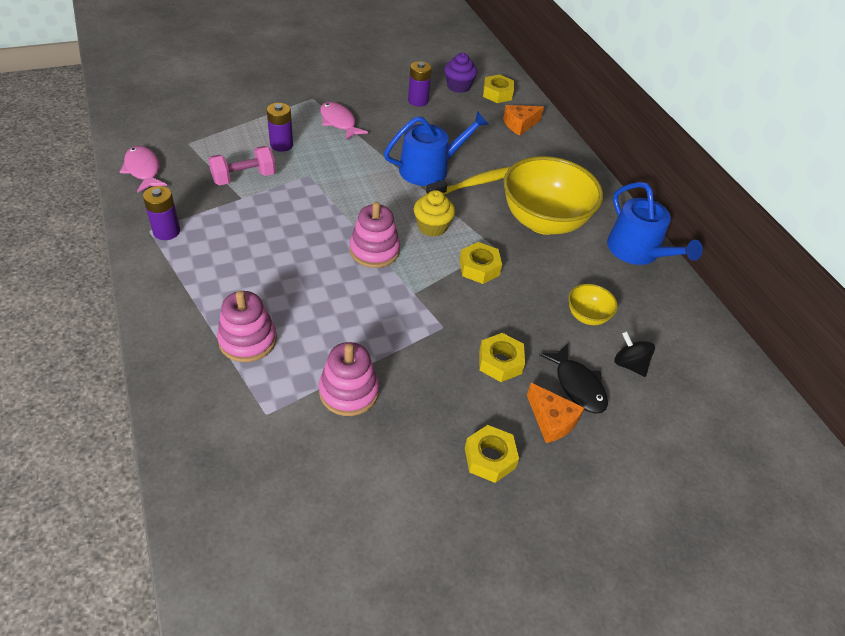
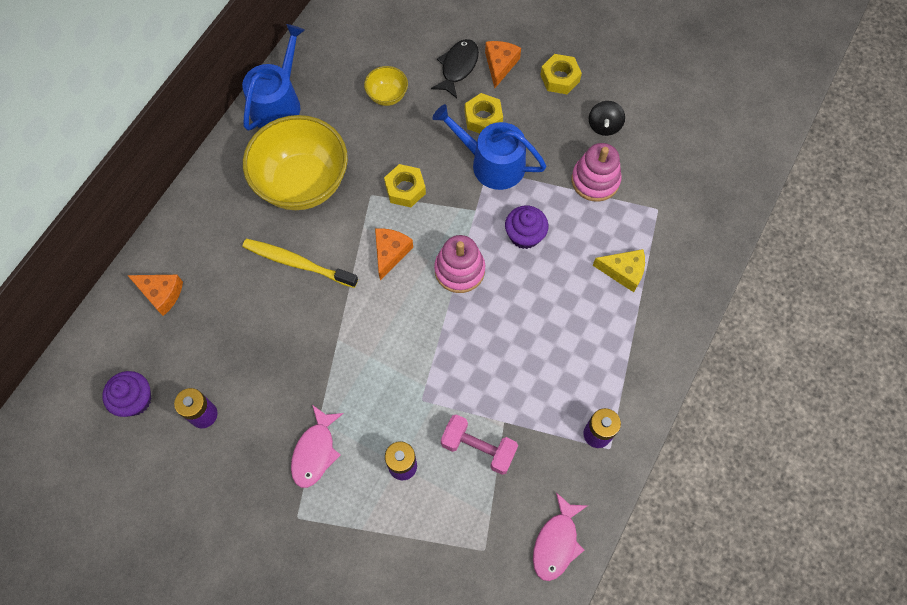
camera: 125 degrees left, 20 degrees up
pink stacking toy [217,291,277,362] -> yellow cheese [593,249,645,292]
blue watering can [384,111,489,186] -> blue watering can moved to [432,104,547,190]
yellow cupcake [414,190,455,237] -> orange cheese [375,228,413,281]
yellow nut [483,75,514,103] -> none
black spinning top [614,331,655,377] -> black spinning top moved to [589,101,625,136]
none -> purple cupcake [505,205,548,249]

